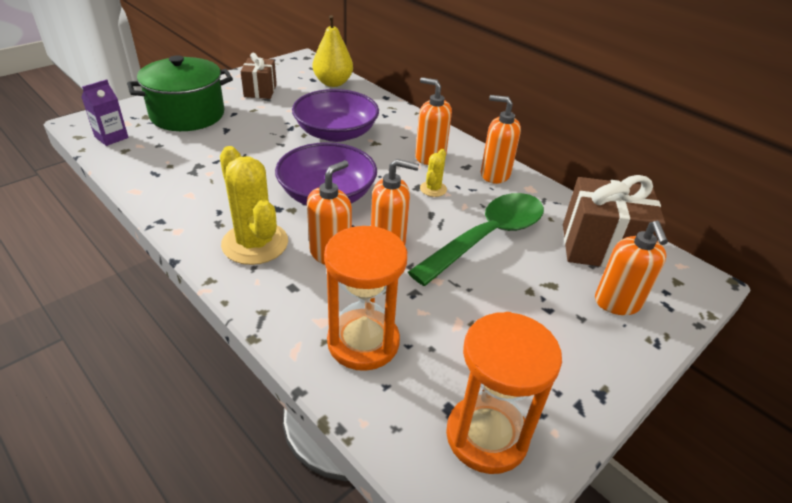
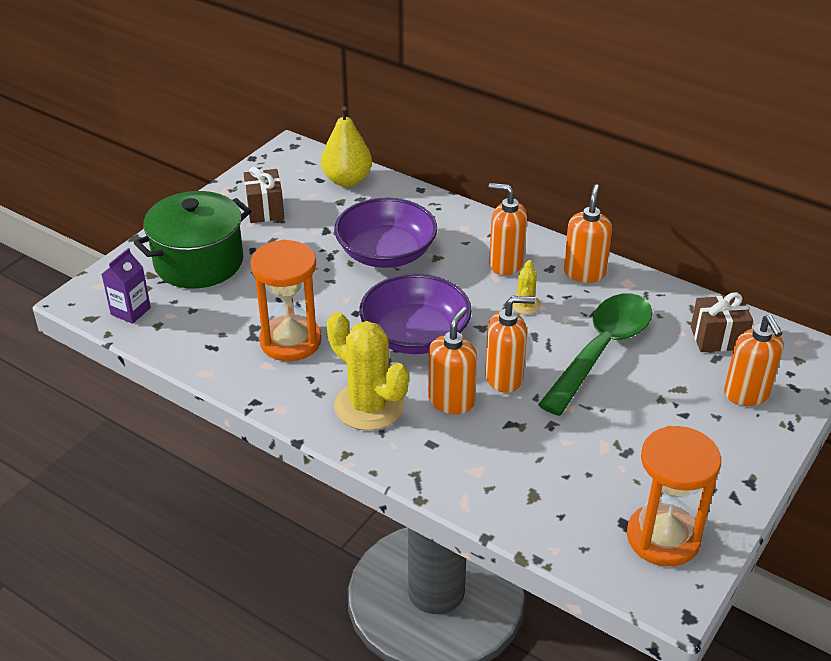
camera: 10 degrees left, 0 degrees up
orange hourglass [324,226,407,371] -> orange hourglass moved to [251,240,322,361]
orange soap dispenser [481,95,521,184] -> orange soap dispenser turned 90 degrees clockwise [564,184,612,283]
brown gift [563,175,666,268] -> brown gift [691,292,753,352], size x0.61

